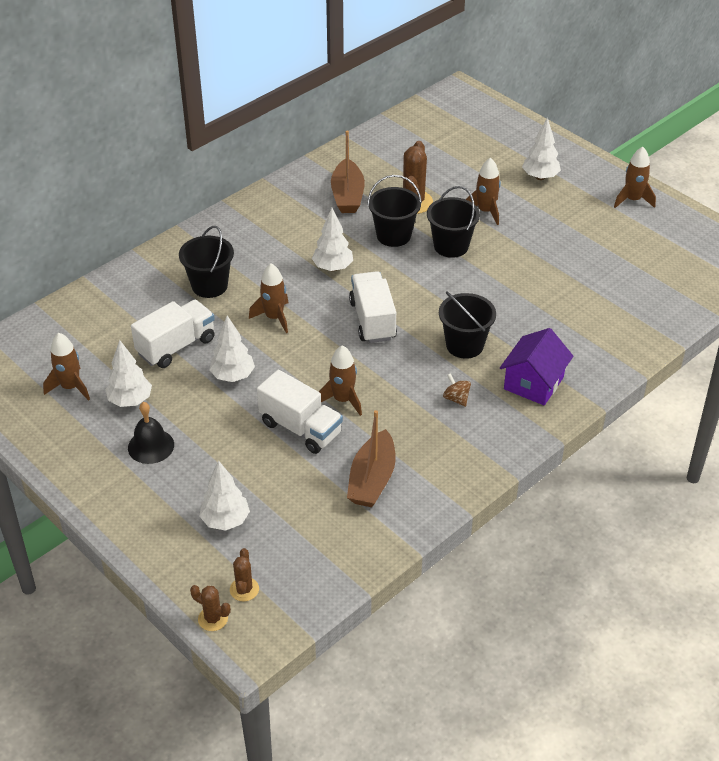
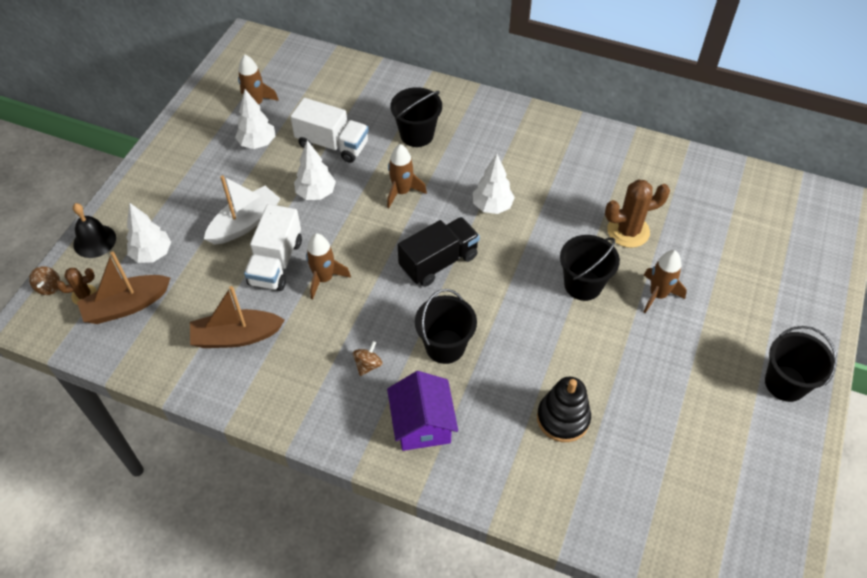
camera: 65 degrees right, 10 degrees up
black bell [128,402,174,464] -> black bell moved to [73,203,116,258]
brown cactus [190,585,231,631] -> brown spinning top [29,266,60,295]
brown boat [331,130,365,213] -> brown boat moved to [77,252,170,324]
white truck [349,271,397,343] -> black truck [398,217,480,287]
black bucket [367,175,422,247] -> black bucket moved to [765,326,837,402]
purple house [500,328,573,405] -> purple house turned 75 degrees clockwise [387,371,458,451]
white tree [522,118,561,180] -> none
brown rocket [614,147,656,208] -> none
none -> white boat [204,175,280,245]
none -> black stacking toy [537,377,591,442]

